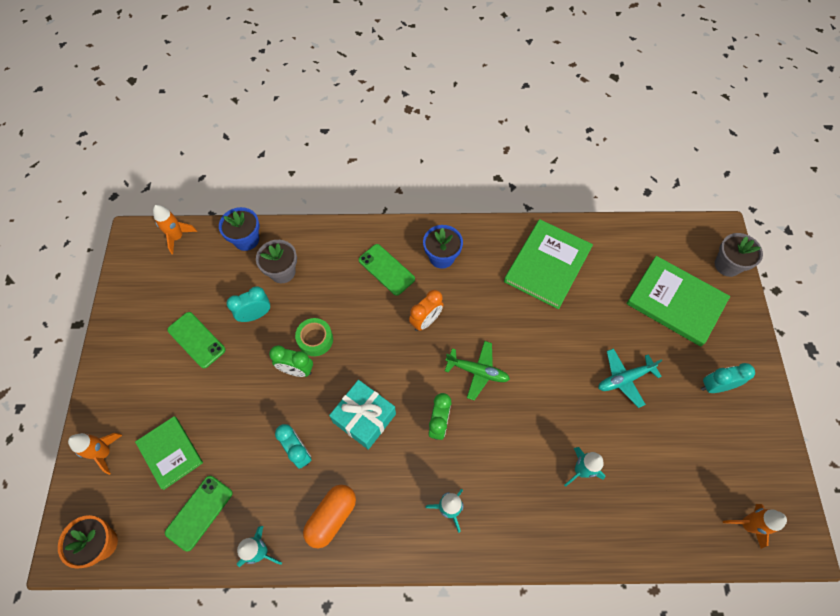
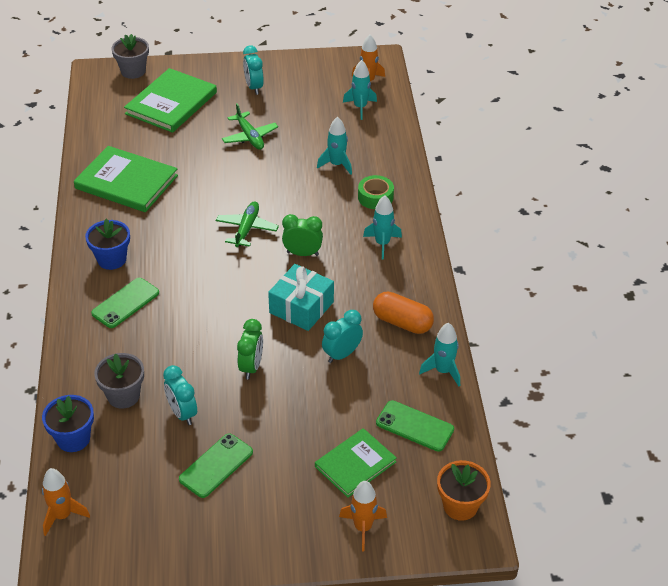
camera: 95 degrees left, 20 degrees down
green tape [295,318,333,356] -> green tape moved to [358,175,394,209]
orange clock [409,290,443,331] -> none
turquoise plane [598,348,663,408] -> green plane [222,103,278,150]
none -> turquoise rocket [343,60,377,120]

